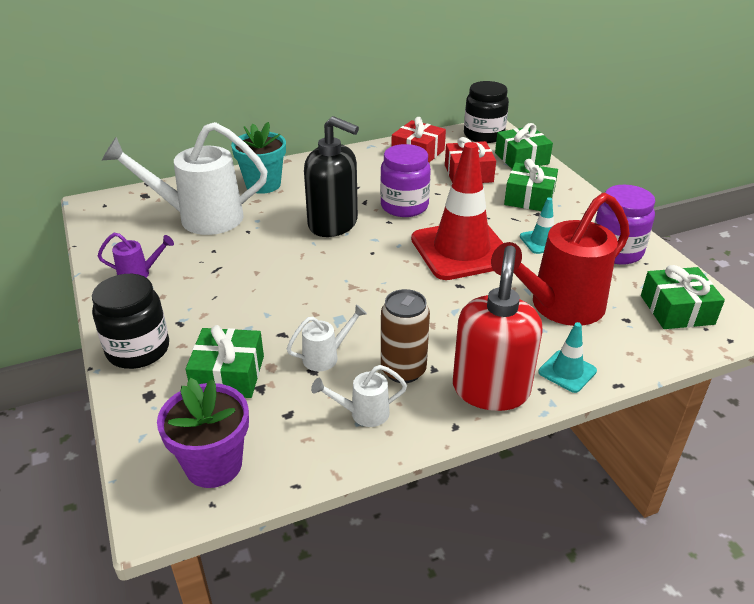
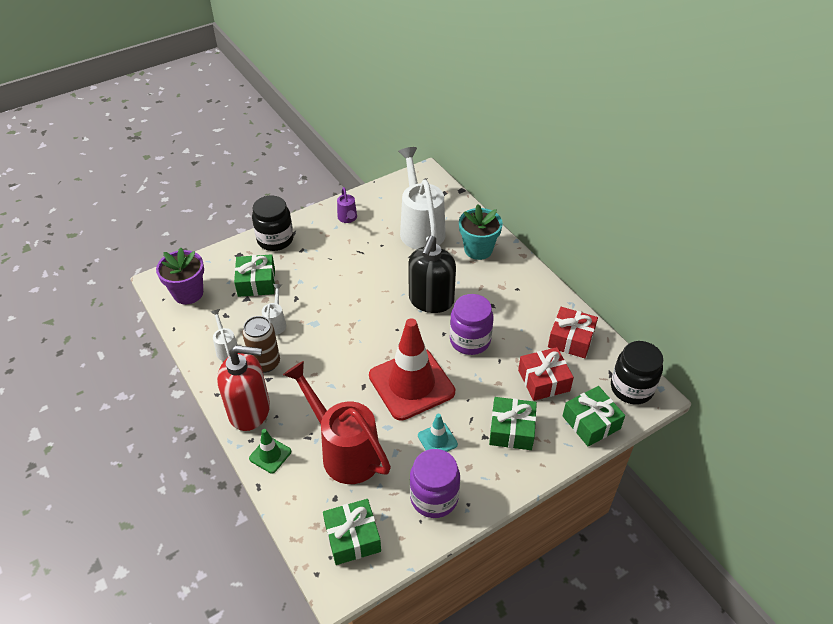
camera: 80 degrees right, 10 degrees up
white watering can [287,304,367,371] -> white watering can turned 135 degrees counterclockwise [262,284,286,335]
turquoise traffic cone [538,322,597,393] -> green traffic cone [249,429,291,473]

